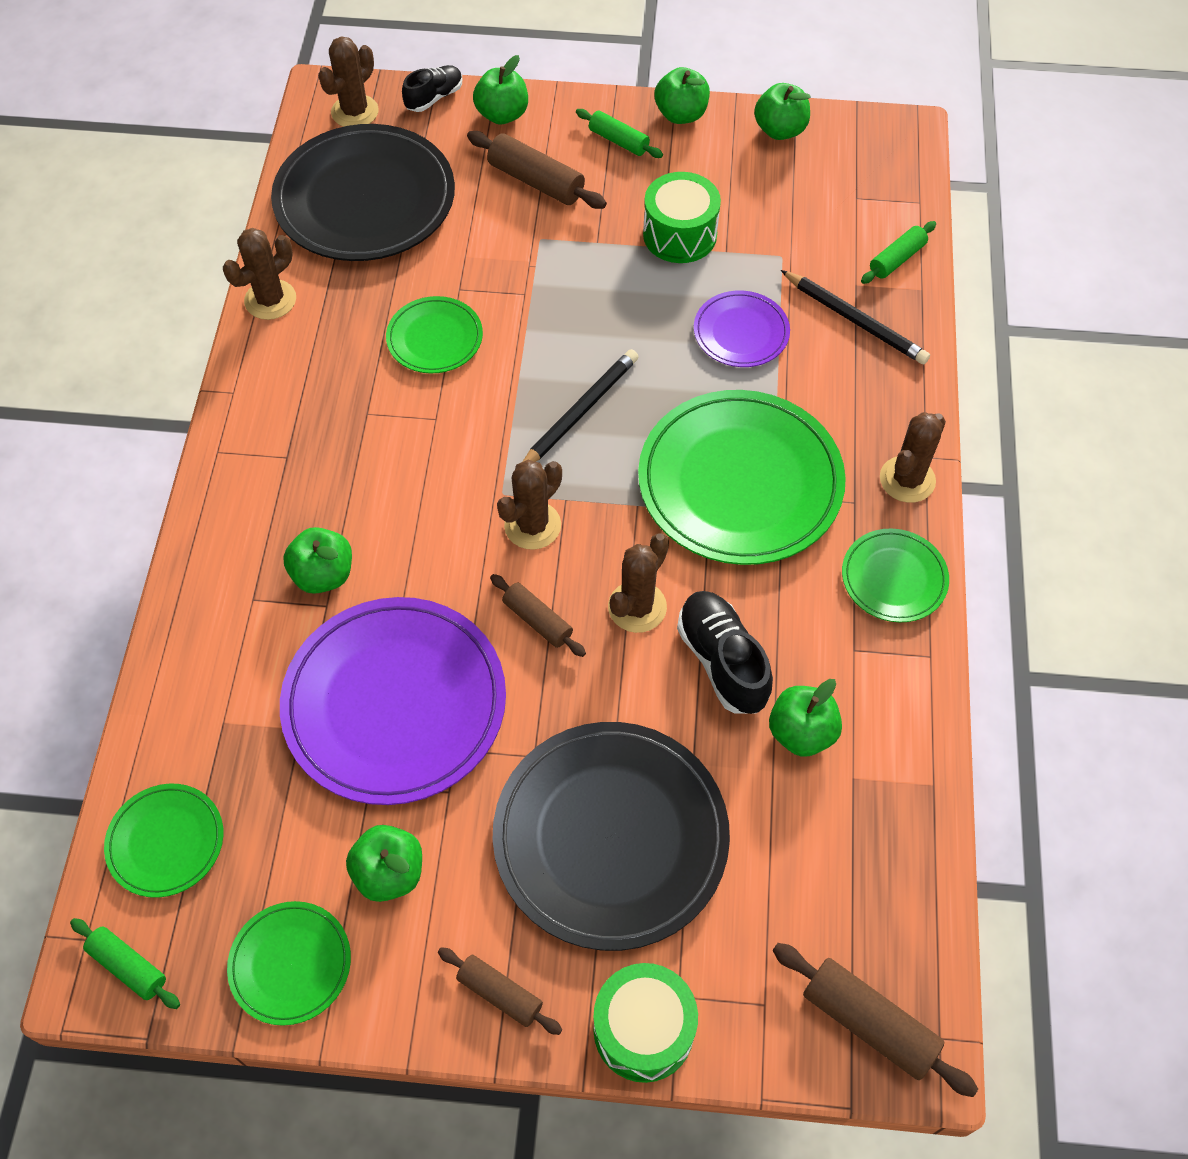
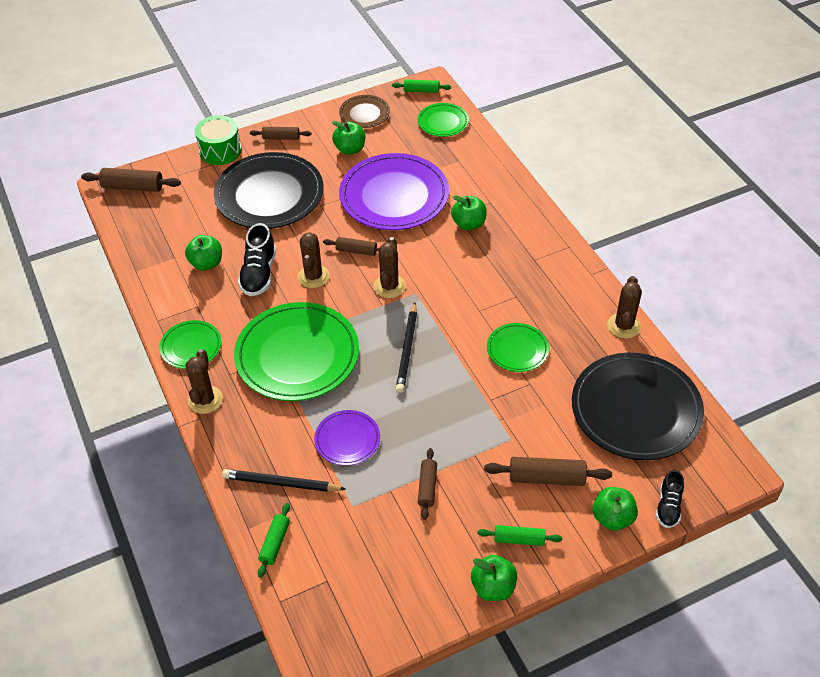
camera: 150 degrees right, 10 degrees down
green plate [227,901,351,1026] -> brown plate [339,95,390,128]
brown cactus [318,36,379,127] -> none
green drum [643,172,721,263] -> brown rolling pin [418,448,437,520]
black shoe [677,591,773,714] -> black shoe turned 60 degrees clockwise [238,223,276,296]
green apple [754,83,810,140] -> none

